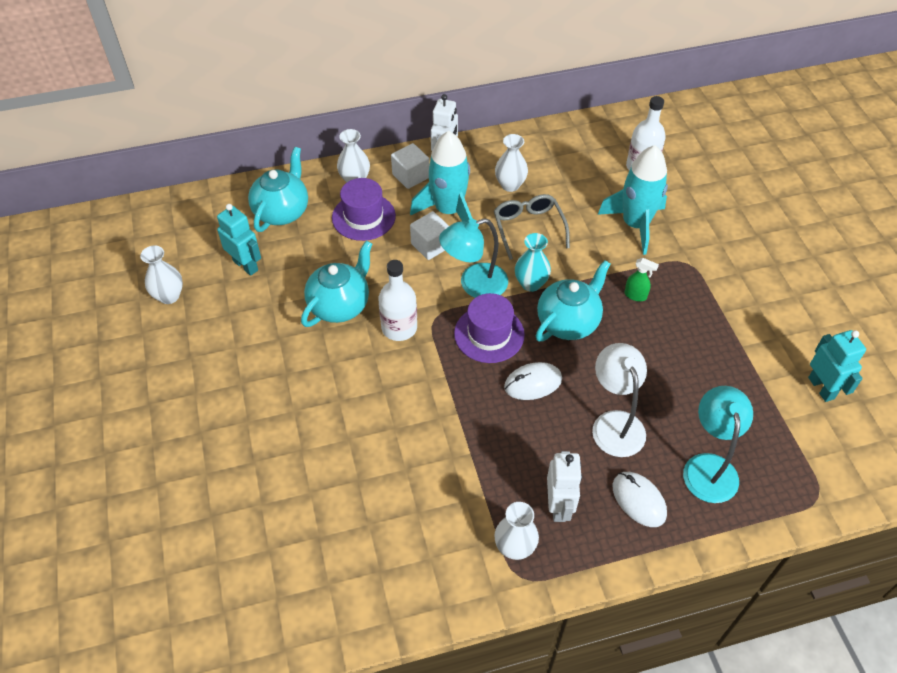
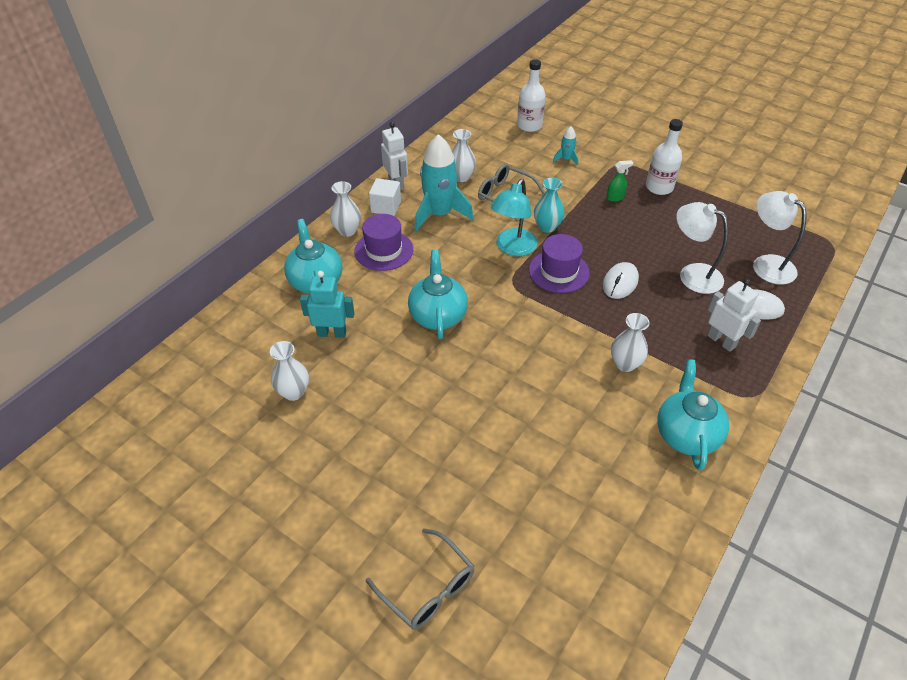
camera: 40 degrees left, 5 degrees down
white bottle [379,260,417,341] -> white bottle moved to [646,119,683,195]
white cube [410,211,449,260] -> none
white vase [494,502,539,560] -> white vase moved to [611,313,650,372]
turquoise teapot [536,260,611,342] -> turquoise teapot moved to [657,359,729,471]
turquoise rocket [598,145,668,255] -> turquoise rocket [553,126,578,166], size x0.45
turquoise lamp [683,386,753,503] -> white lamp [753,191,807,284]
turquoise robot [808,330,866,402] -> none
none -> grey glasses [366,528,474,630]

